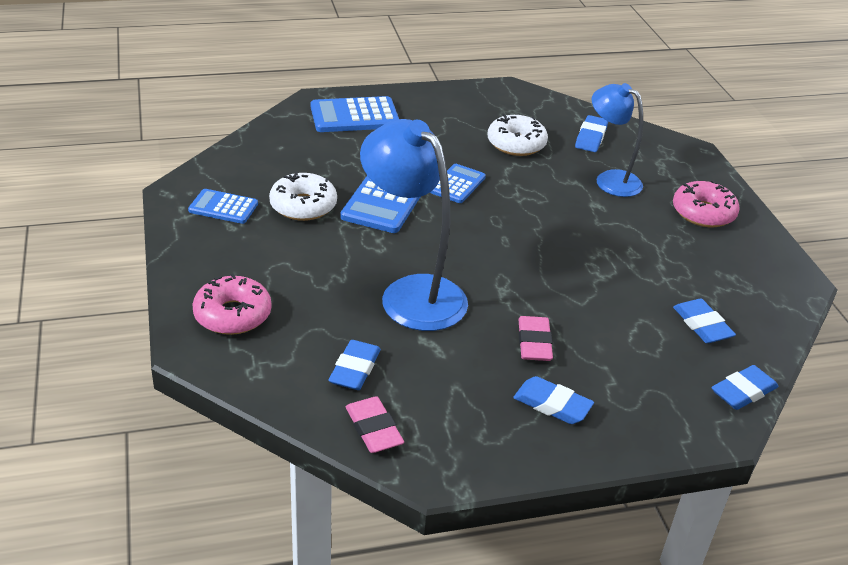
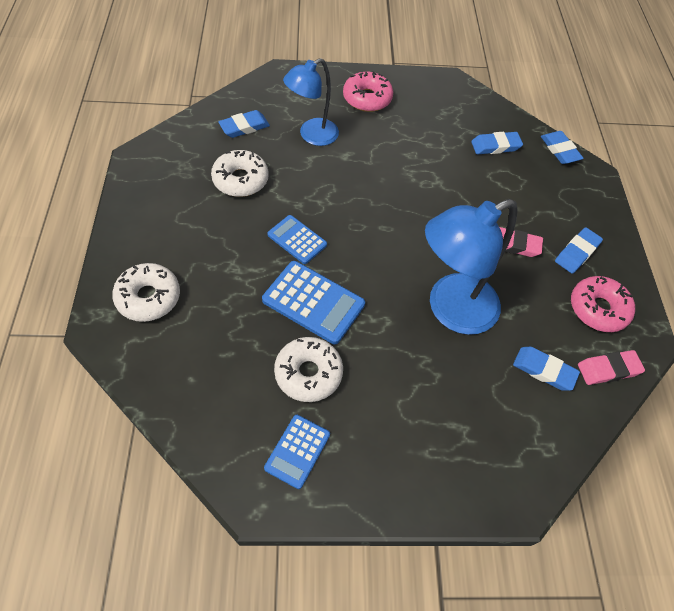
camera: 80 degrees left, 20 degrees up
pink donut [193,274,272,335] -> pink donut moved to [571,276,635,332]
blue calculator [311,96,399,132] -> white donut [112,263,180,322]
blue eraser [575,115,608,152] -> blue eraser turned 60 degrees counterclockwise [218,110,270,138]

